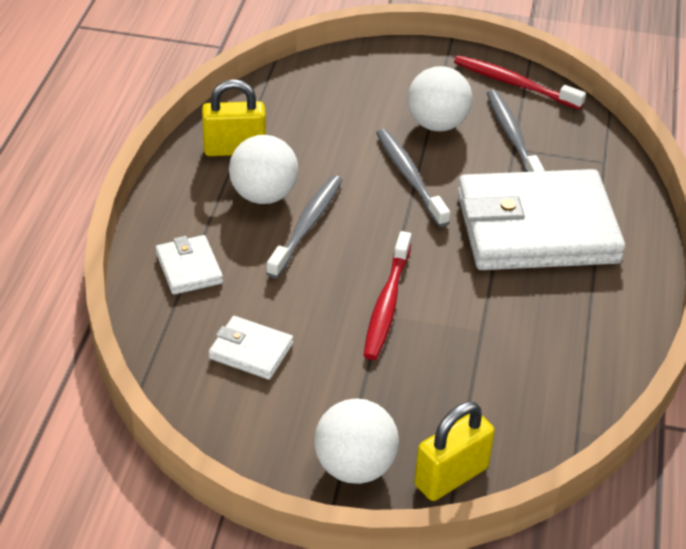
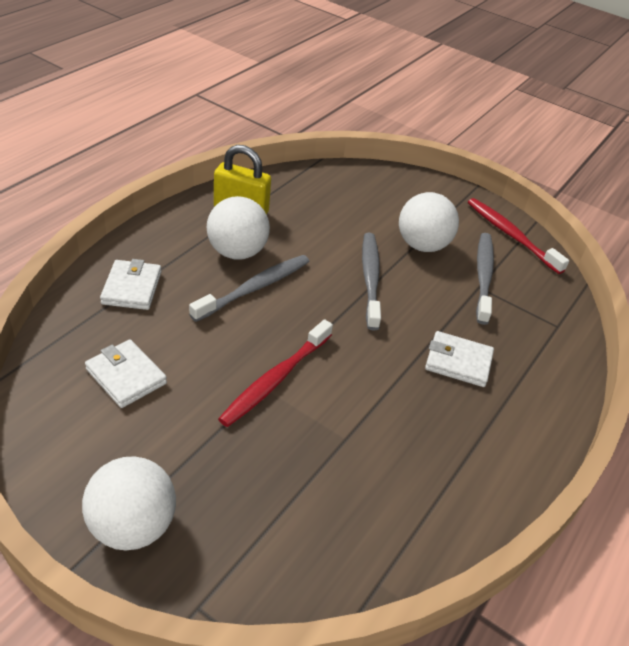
camera: 20 degrees right, 0 degrees up
yellow padlock [414,402,495,501] -> none
white wallet [457,169,625,270] -> white wallet [425,331,494,387], size x0.42

